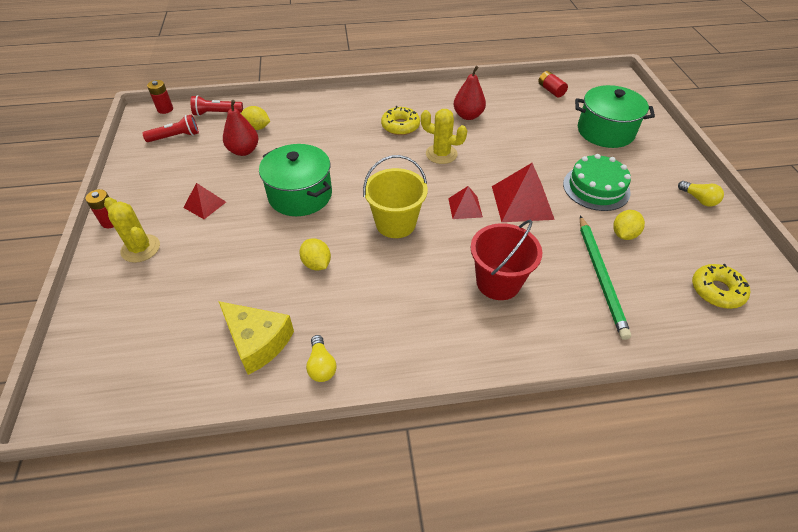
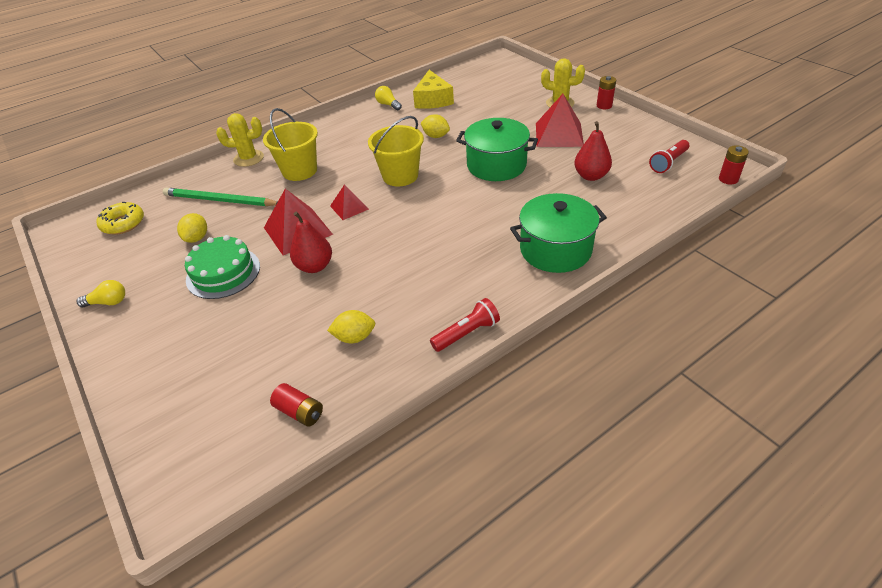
camera: 155 degrees right, 5 degrees down
red pyramid [183,183,226,219] -> red pyramid [536,94,584,147], size x1.76
red flashlight [190,95,243,116] -> red flashlight moved to [430,298,500,352]
yellow cheese [218,301,294,375] -> yellow cheese turned 105 degrees counterclockwise [413,70,454,109]
yellow lemon [241,106,270,130] -> yellow lemon moved to [327,310,375,343]
yellow donut [381,106,420,135] -> none
yellow cactus [421,109,467,164] -> yellow cactus moved to [216,113,264,167]
red pear [454,66,486,120] -> red pear moved to [290,212,332,273]
red bucket [471,220,542,300] -> yellow bucket [263,108,318,181]
green pot [575,85,655,148] -> green pot moved to [510,193,607,273]
green pencil [580,216,631,340] -> green pencil turned 45 degrees counterclockwise [163,188,277,206]
yellow light bulb [678,181,724,207] -> yellow light bulb turned 150 degrees clockwise [77,280,125,307]

